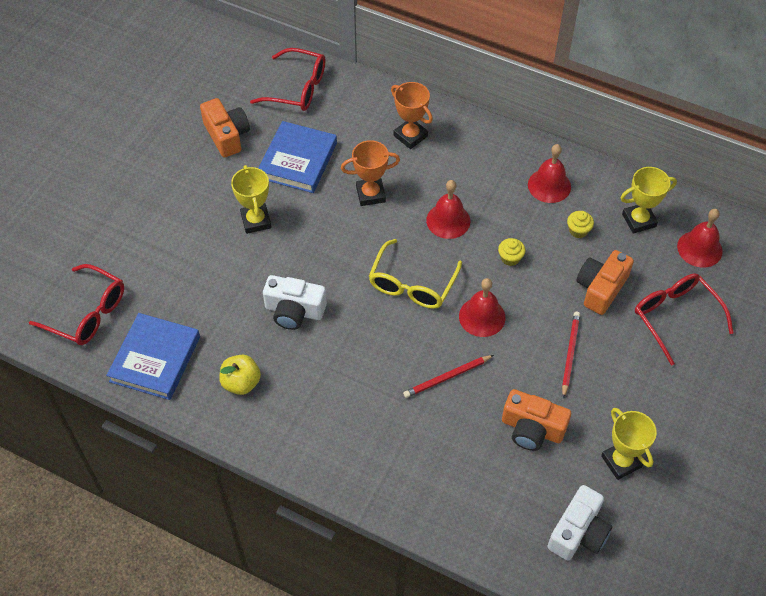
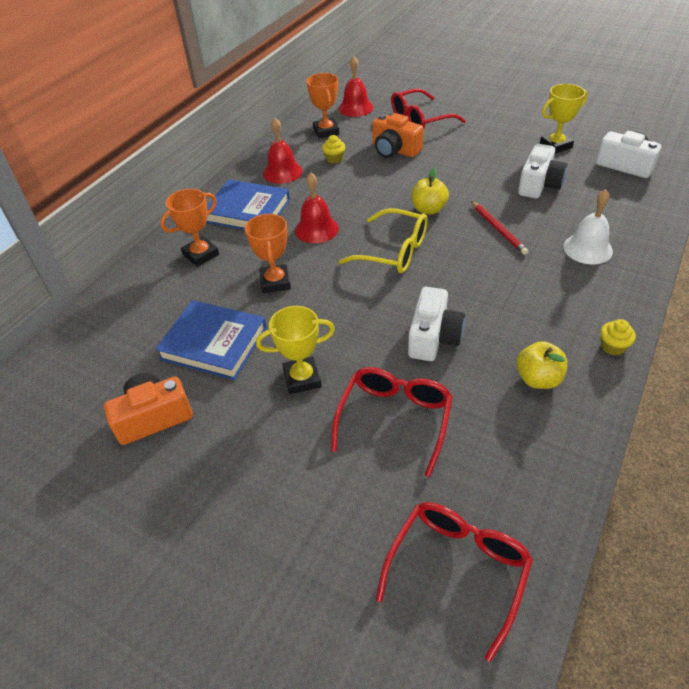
camera: 85 degrees left, 10 degrees down
blue book [106,313,200,400] -> blue book moved to [206,179,290,230]
red glasses [250,48,325,111] -> red glasses moved to [331,367,453,477]
red bell [459,278,506,337] -> yellow apple [412,168,449,215]
yellow cupcake [498,238,525,266] -> yellow cupcake moved to [600,319,636,356]
orange camera [502,389,571,451] -> white camera [518,144,567,199]
red pencil [562,311,580,399] -> none
yellow trophy [620,167,677,234] -> orange trophy [306,73,339,139]
none -> white bell [563,189,613,264]

